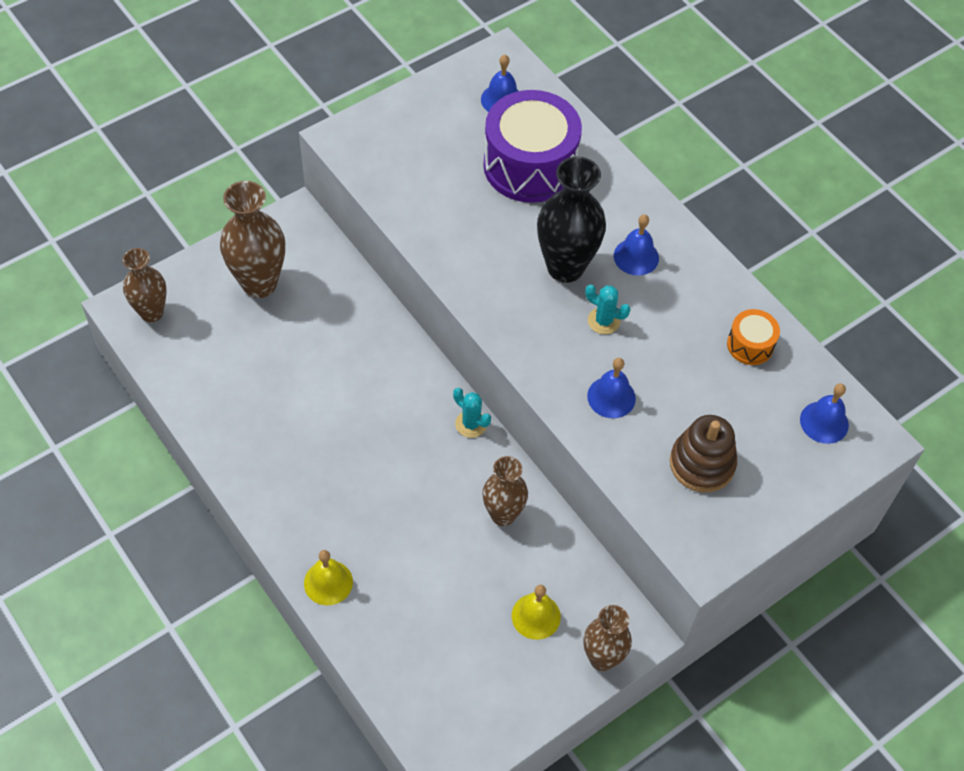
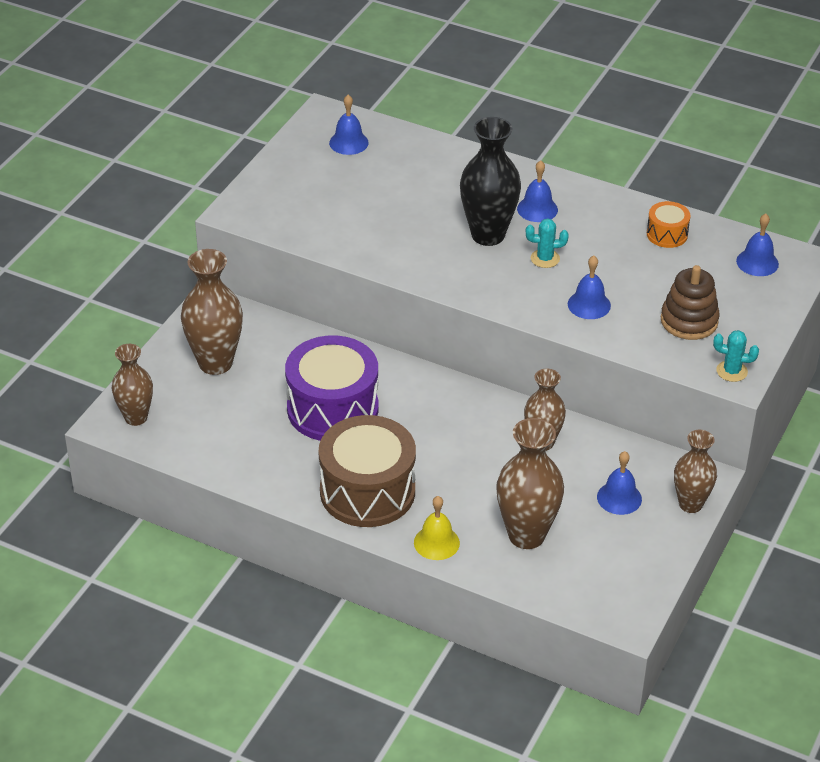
camera: 25 degrees left, 15 degrees down
turquoise cactus [453,388,491,438] -> turquoise cactus moved to [713,330,759,382]
purple drum [483,90,582,203] -> purple drum moved to [285,335,378,441]
yellow bell [512,585,561,640] -> blue bell [597,451,642,515]
none -> brown drum [319,415,416,527]
none -> brown vase [496,418,564,549]

